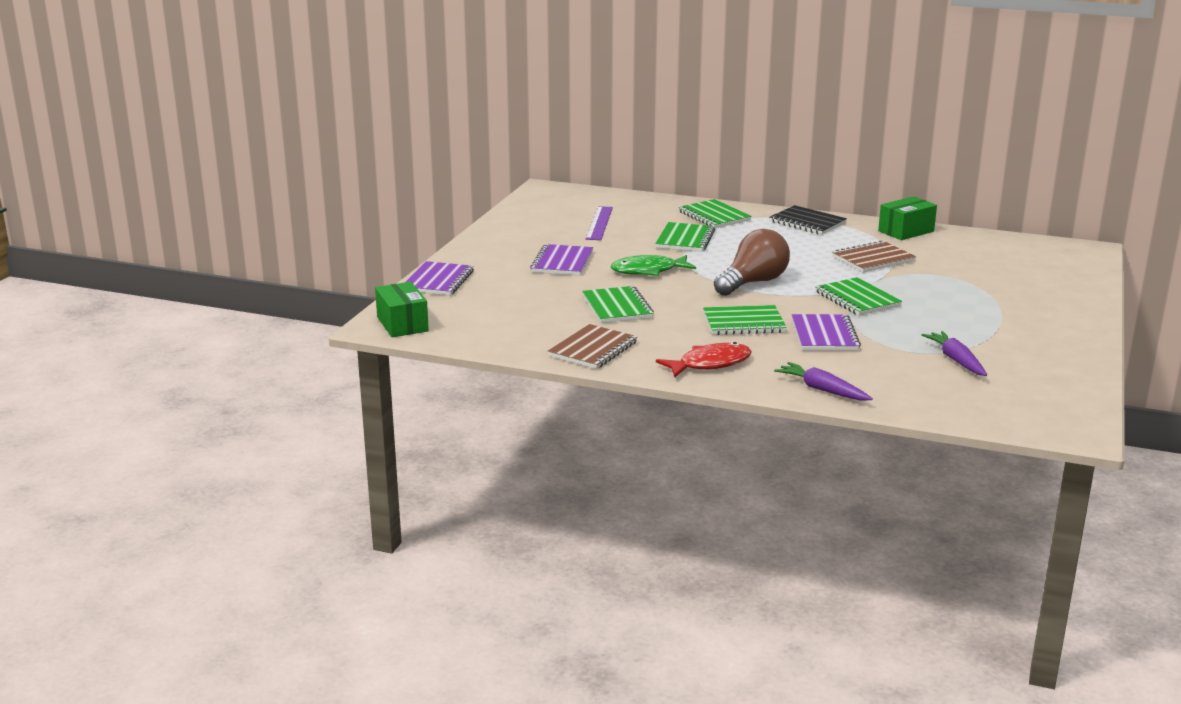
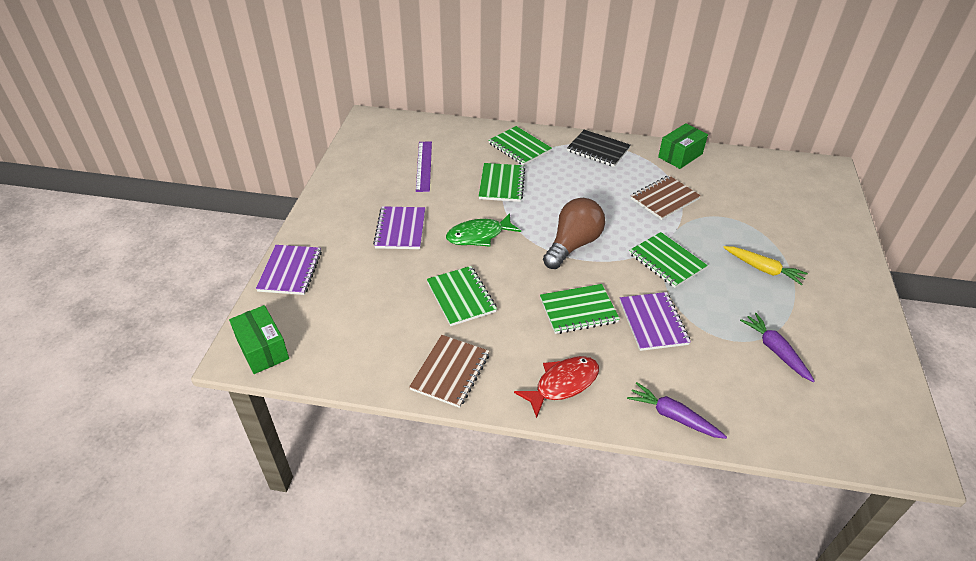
camera: 10 degrees left, 20 degrees up
none -> yellow carrot [723,246,808,285]

